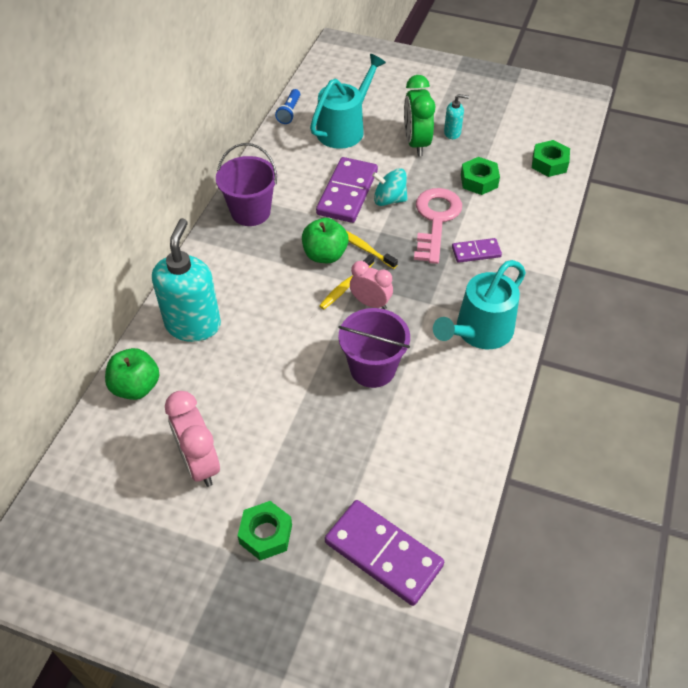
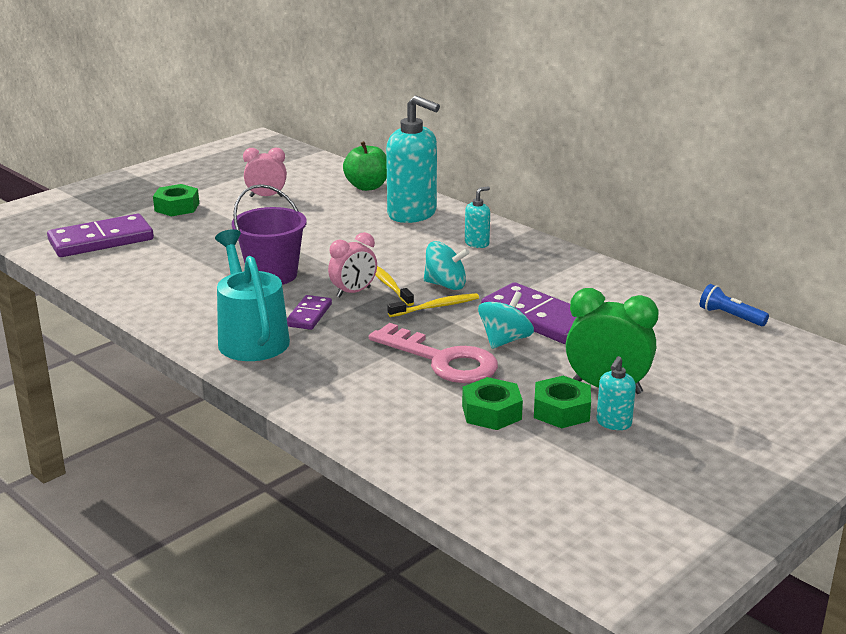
camera: 115 degrees right, 25 degrees down
pink clock [165,391,220,487] -> pink clock [243,148,287,197], size x0.66
purple bucket [216,143,277,226] -> none
green apple [302,218,349,263] -> turquoise spinning top [424,241,469,290]
turquoise watering can [310,54,386,149] -> none
purple domino [452,238,502,263] -> purple domino moved to [287,295,332,330]
green nut [532,140,570,177] -> green nut moved to [534,376,591,428]
none -> turquoise soap dispenser [465,186,490,248]

